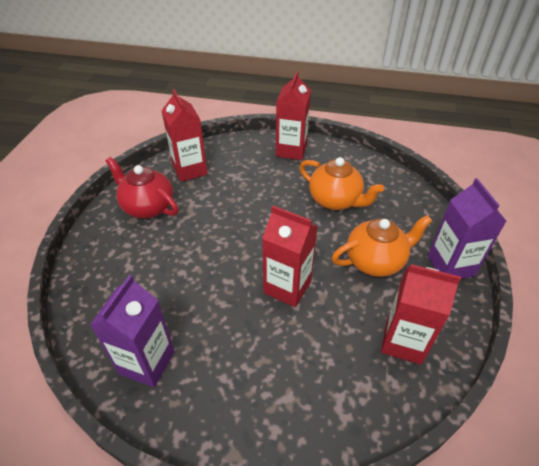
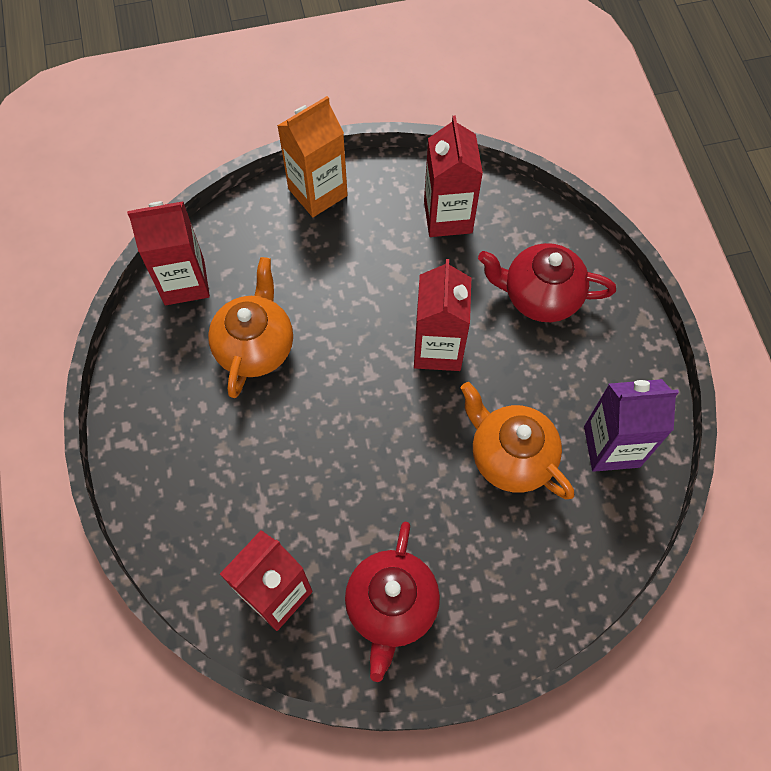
camera: 115 degrees left, 20 degrees up
red carton [276,71,311,160] -> red carton moved to [127,201,210,305]
orange teapot [332,215,432,277] -> orange teapot moved to [461,382,574,499]
purple carton [428,178,507,279] -> orange carton [277,96,348,217]
none -> red teapot [478,243,616,322]

